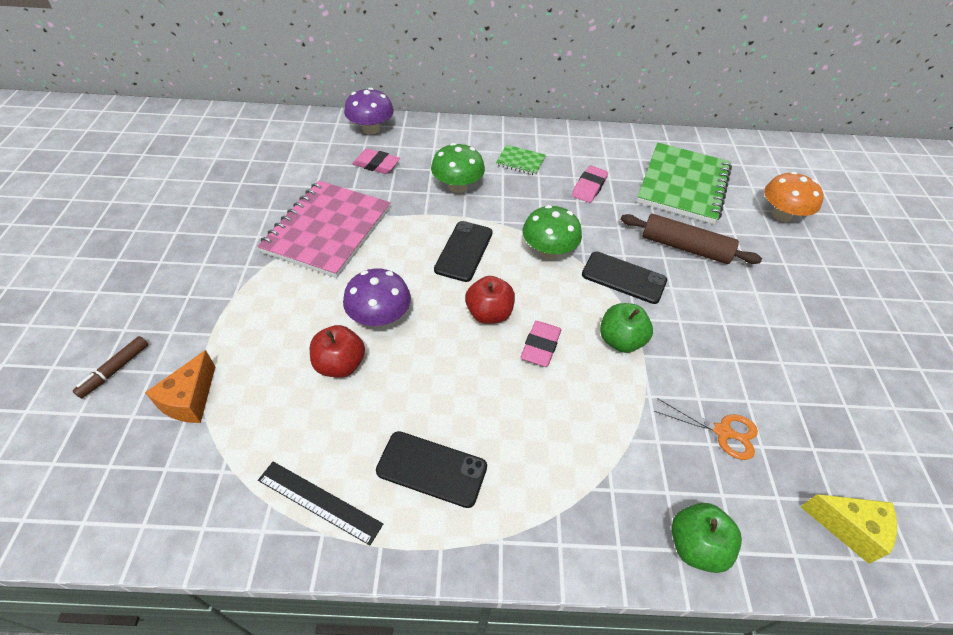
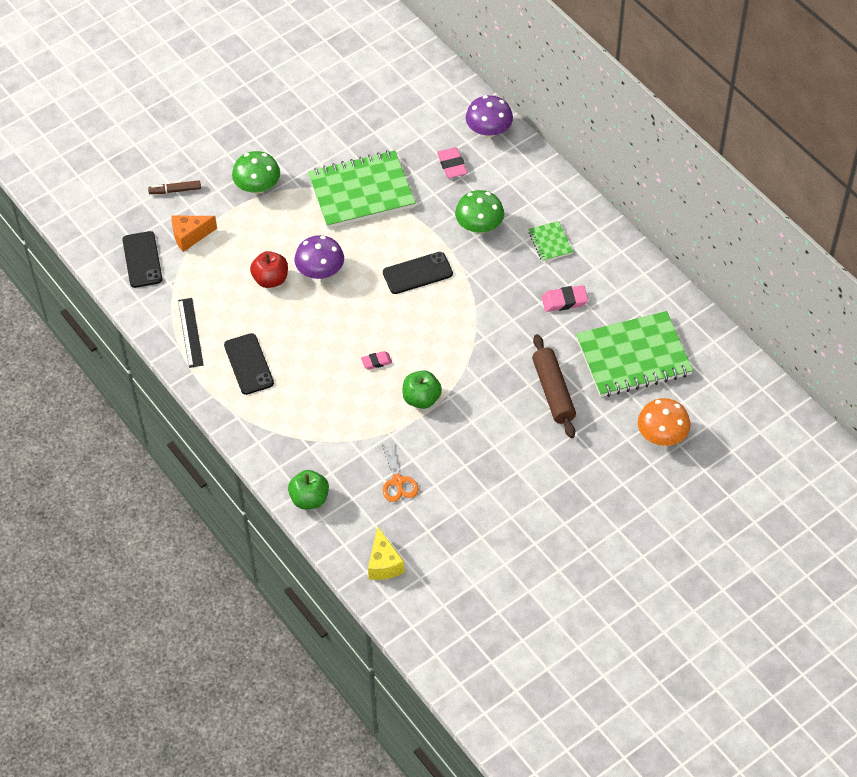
camera: 55 degrees right, 5 degrees up
pink notebook [257,181,391,278] -> green notebook [308,150,416,228]
red apple [465,276,515,324] -> none
pink eraser [521,321,561,367] -> pink eraser [361,351,392,370], size x0.65
green mushroom [523,205,582,259] -> green mushroom moved to [232,151,280,194]
black phone [582,252,667,304] -> black phone moved to [122,231,163,288]

